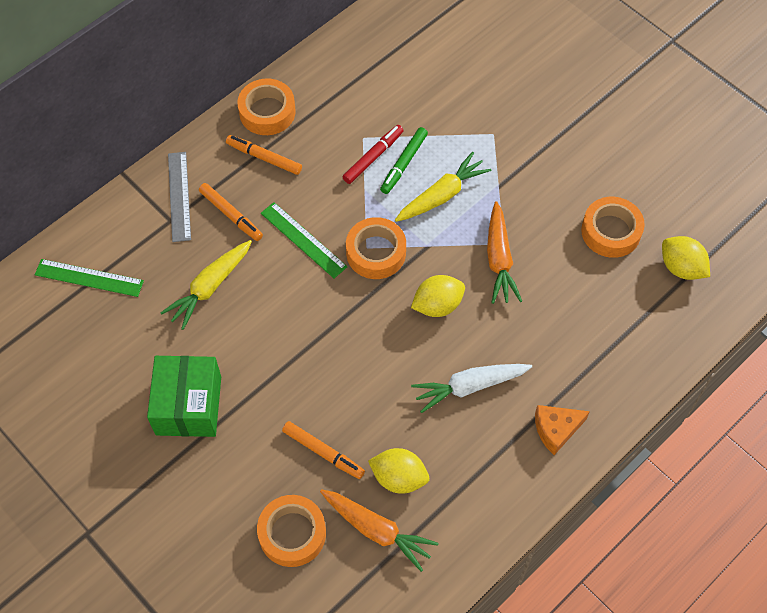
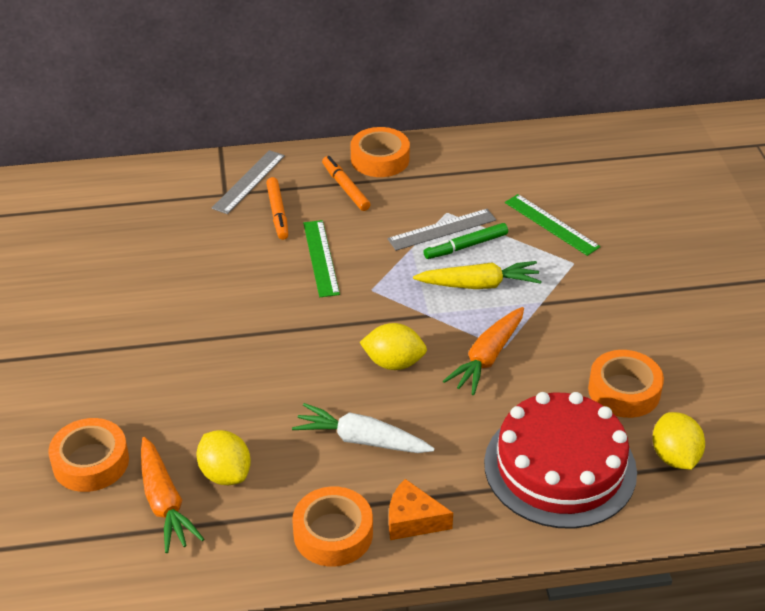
camera: 35 degrees right, 20 degrees down
green ruler [35,259,144,297] -> green ruler moved to [505,194,601,256]
green box [147,356,221,437] -> none
yellow carrot [160,240,252,330] -> none
orange marker [282,421,365,479] -> none
red marker [343,125,404,184] -> grey ruler [387,209,496,251]
orange tape [346,217,406,279] -> orange tape moved to [292,487,373,567]
none -> red cake [484,392,637,529]

